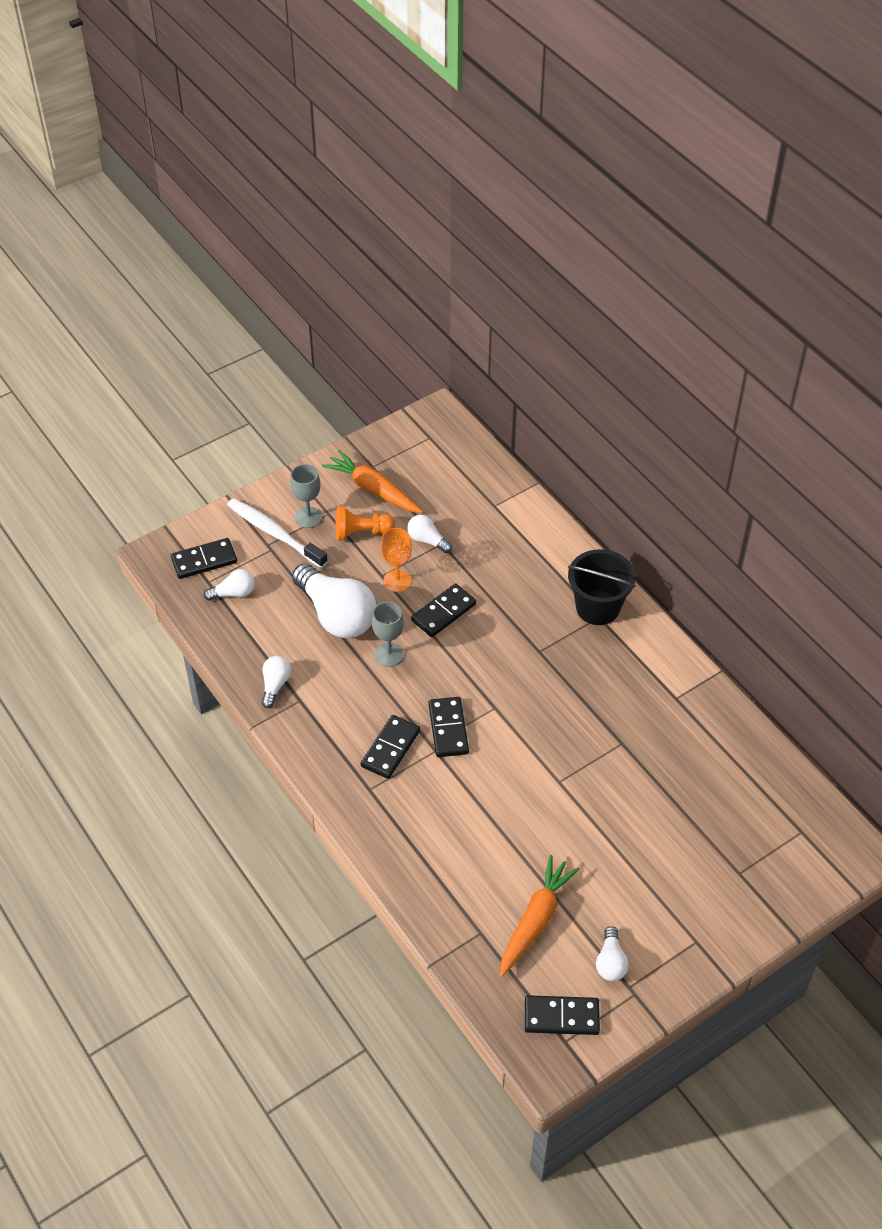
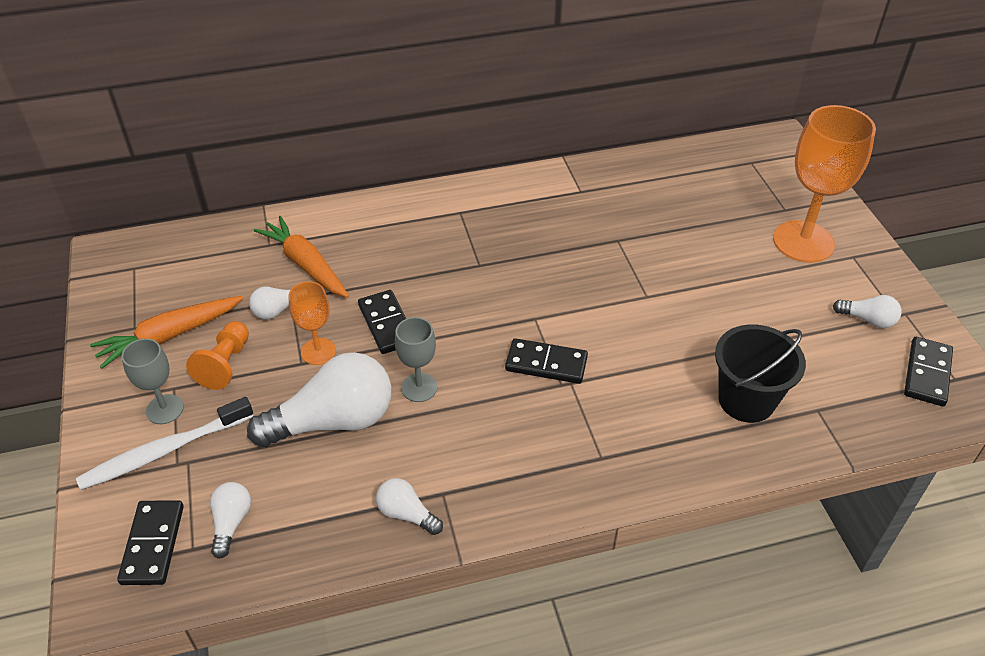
camera: 70 degrees left, 5 degrees down
black domino [360,715,420,779] -> none
orange carrot [500,855,580,977] -> orange carrot moved to [254,216,349,298]
black bucket [568,549,636,625] -> black bucket moved to [715,325,806,423]
none -> orange goblet [773,105,876,263]

